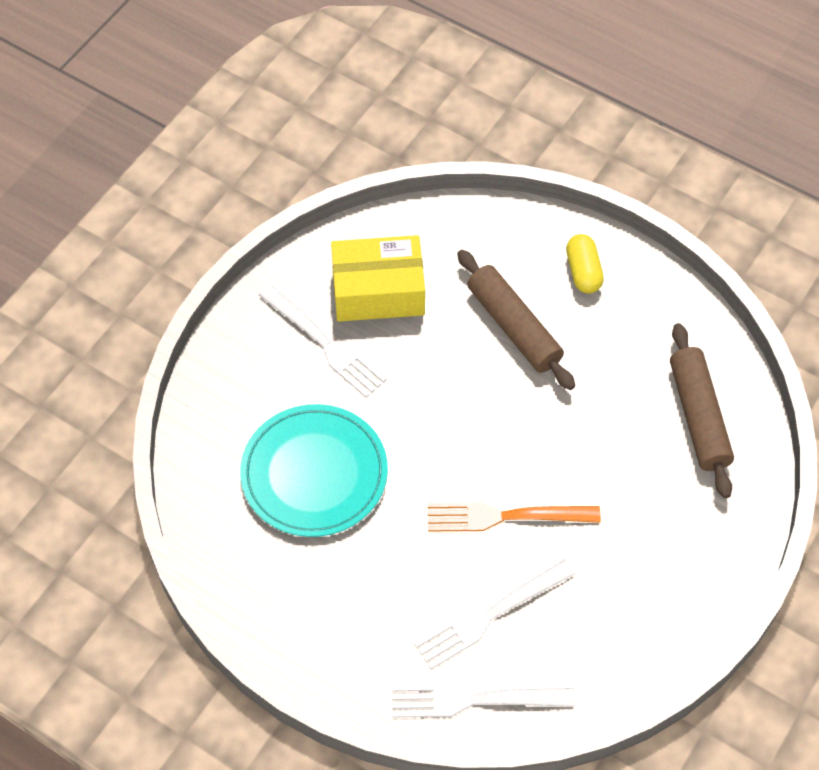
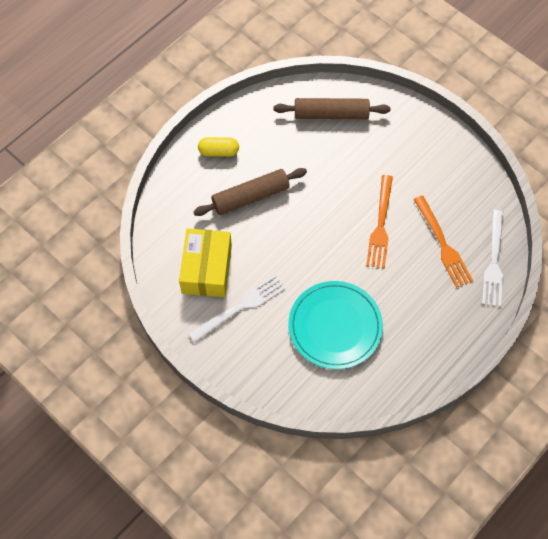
camera: 80 degrees left, 5 degrees up
white fork [414,559,576,669] -> orange fork [414,195,473,288]

